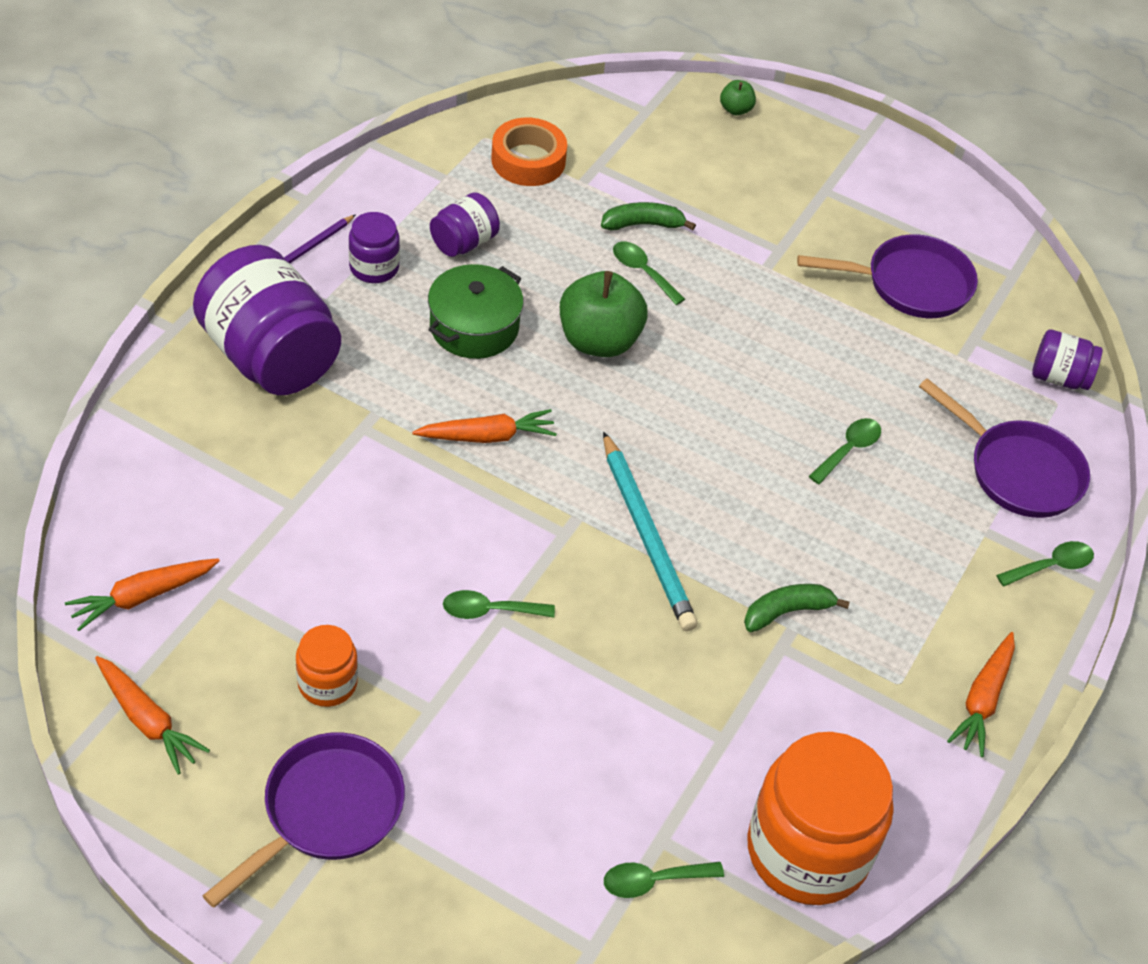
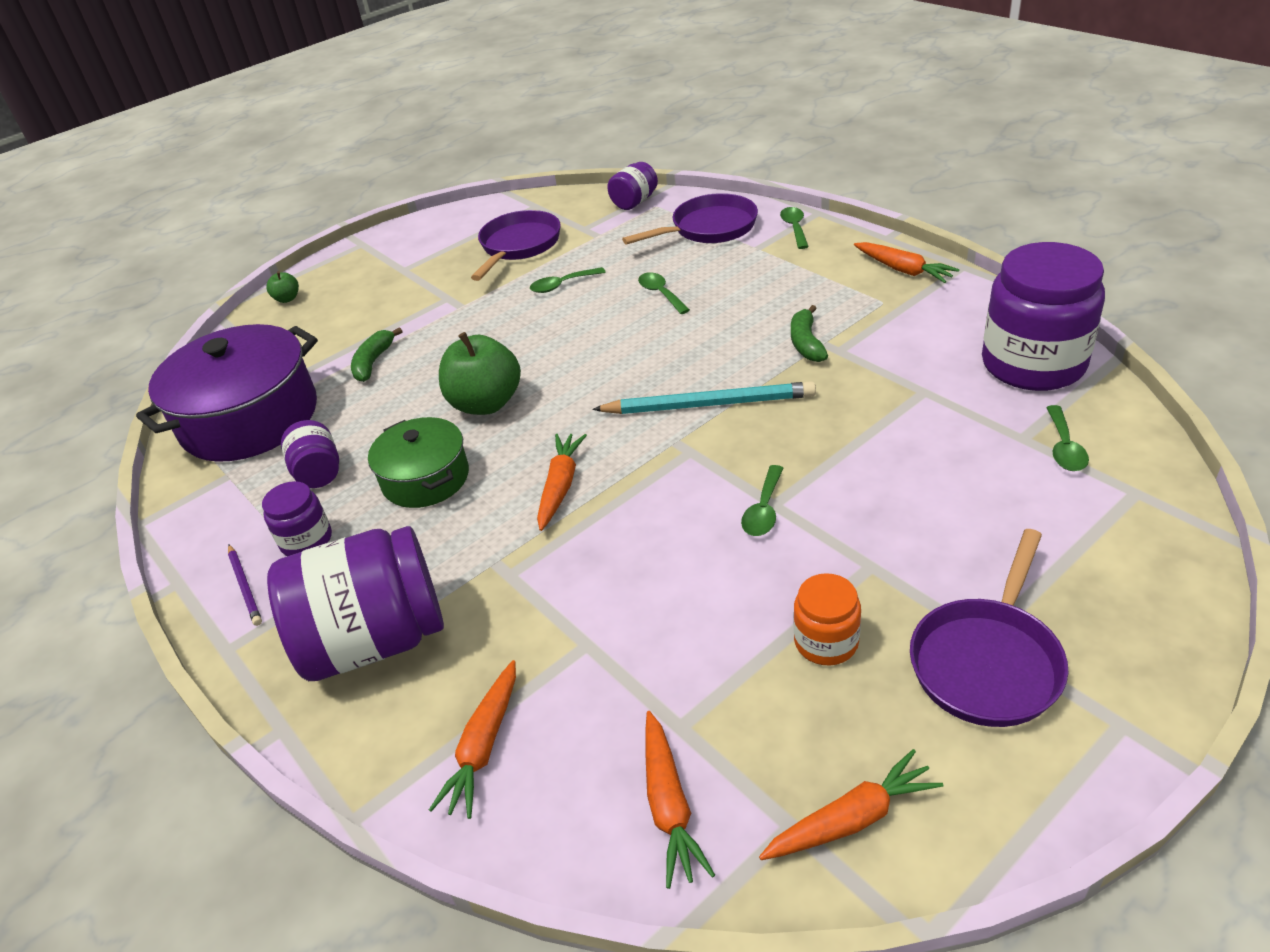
camera: 60 degrees left, 10 degrees down
purple pan [202,732,405,908] -> purple pan turned 120 degrees counterclockwise [910,529,1068,727]
orange tape [491,118,567,186] -> purple pot [136,324,318,462]
green spoon [613,242,685,305] -> green spoon moved to [530,267,606,293]
orange jar [747,732,894,905] -> purple jar [982,242,1105,391]
none -> orange carrot [429,660,516,819]

